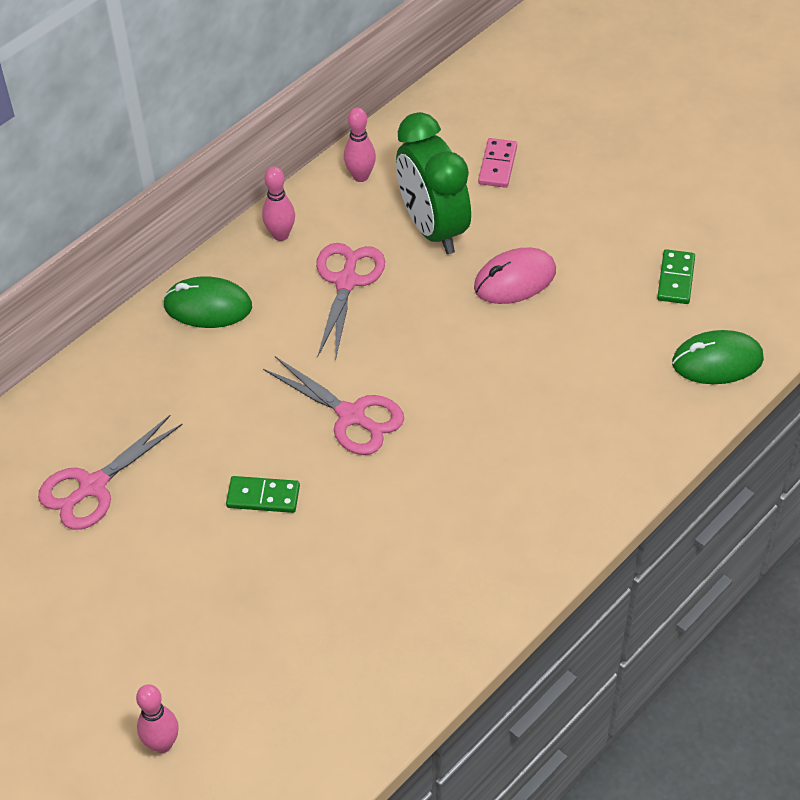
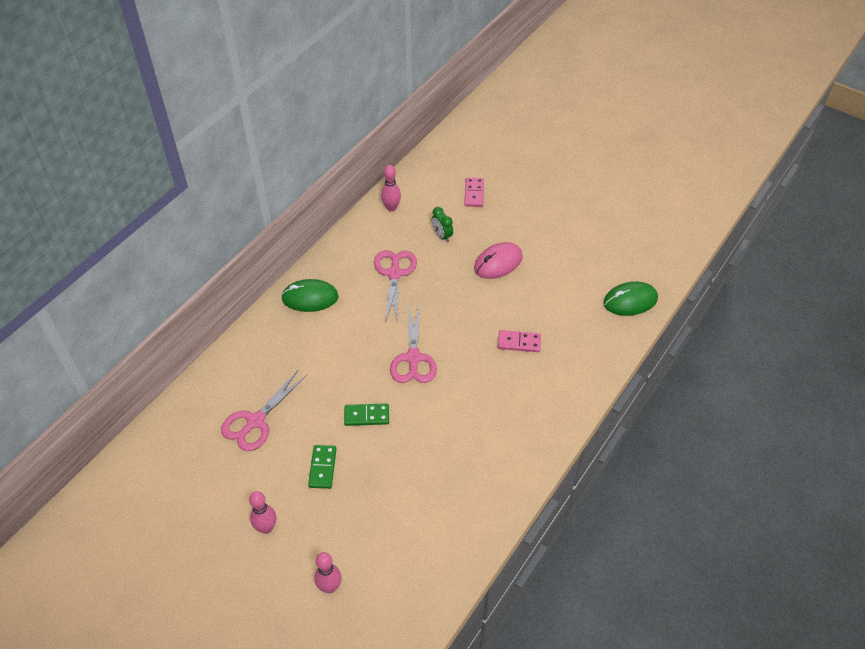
camera: 10 degrees left, 0 degrees up
pink bowling pin [262,167,295,241] -> pink bowling pin moved to [249,491,276,534]
pink scissors [263,356,404,455] -> pink scissors turned 60 degrees clockwise [390,305,437,383]
green clock [396,112,471,254] -> green clock [432,207,453,242], size x0.42
green domino [657,249,695,304] -> green domino moved to [308,445,336,489]
none -> pink domino [498,330,541,352]

